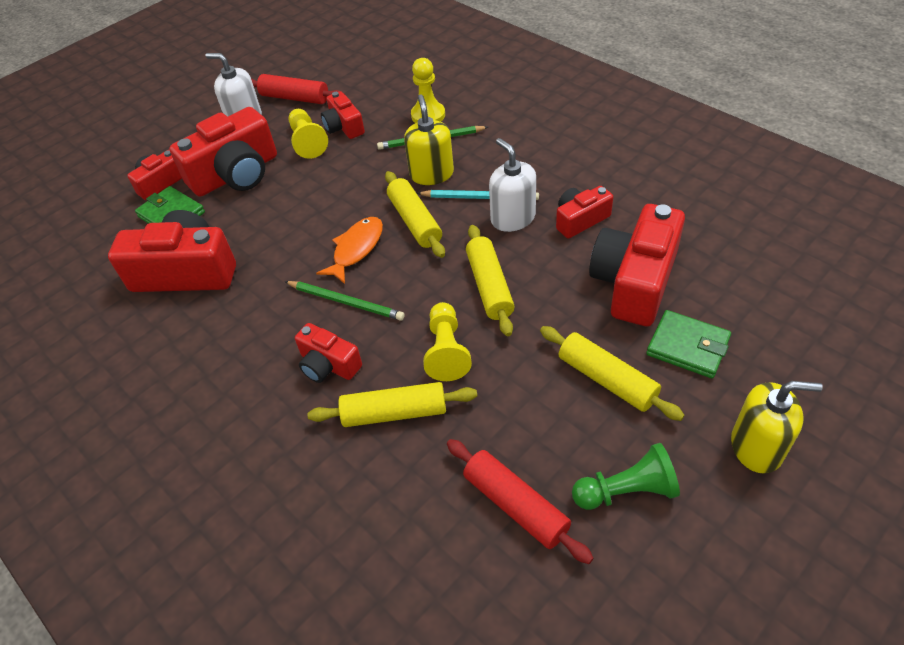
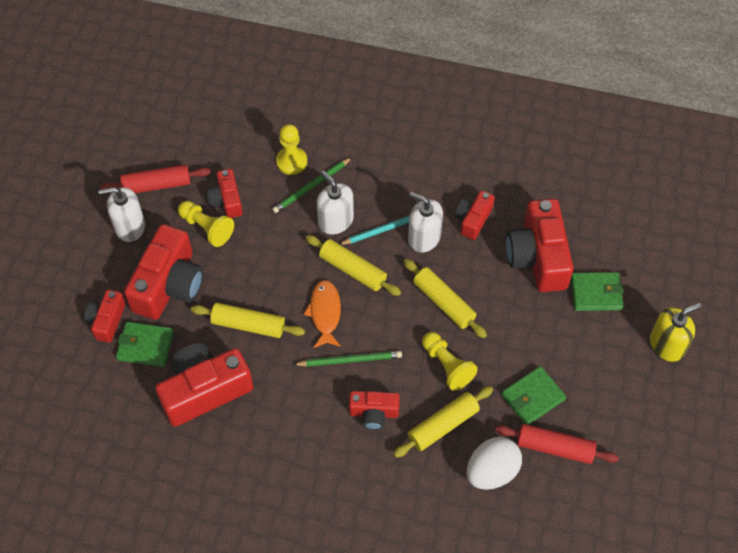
camera: 35 degrees left, 10 degrees up
red camera [321,91,365,139] -> red camera turned 45 degrees clockwise [207,169,243,218]
yellow soap dispenser [404,94,454,185] -> white soap dispenser [317,171,354,234]
yellow rolling pin [540,326,685,421] -> yellow rolling pin moved to [191,303,305,338]
green pawn [572,443,680,510] -> none
none -> white egg [467,437,522,490]
none -> green wallet [501,366,566,425]

